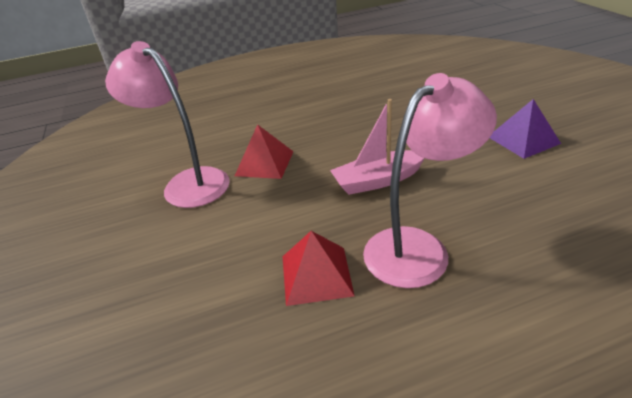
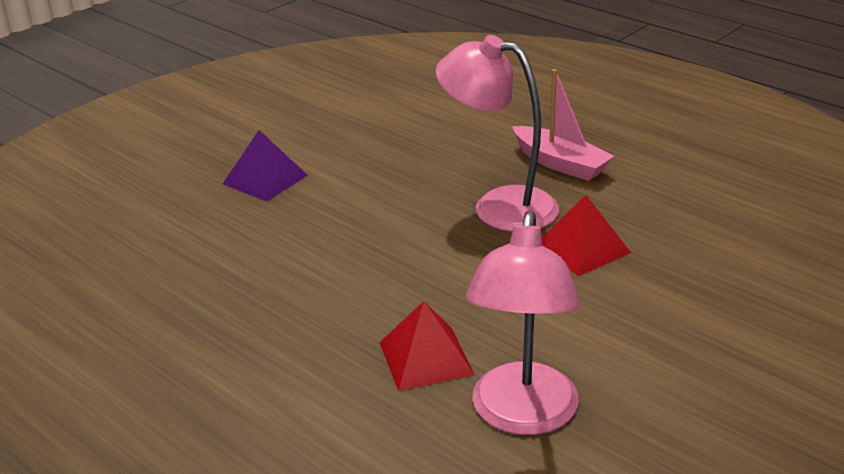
camera: 120 degrees left, 5 degrees down
pink boat [330,99,425,195] -> pink boat moved to [512,69,614,181]

